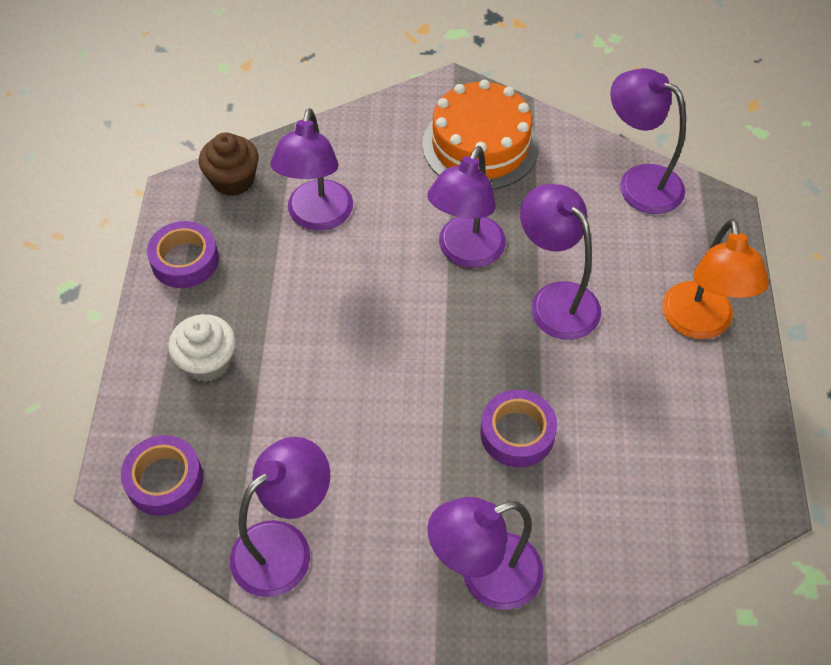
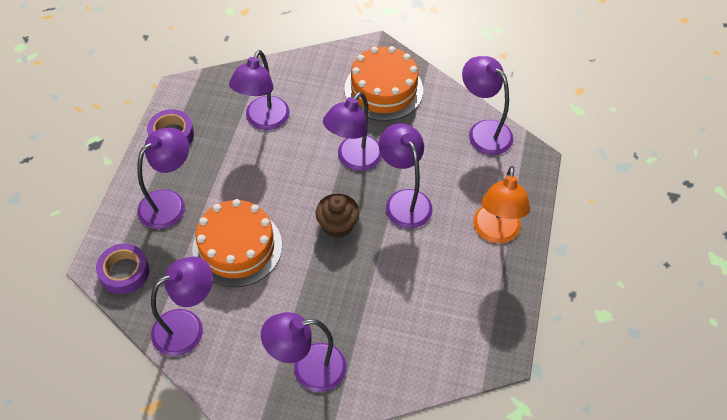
camera: 10 degrees right, 0 degrees up
white cupcake [168,314,236,382] -> purple lamp [137,128,189,229]
brown cupcake [199,132,259,196] -> brown cupcake moved to [315,194,360,238]
purple tape [480,390,557,467] -> none
none -> orange cake [192,199,282,287]

